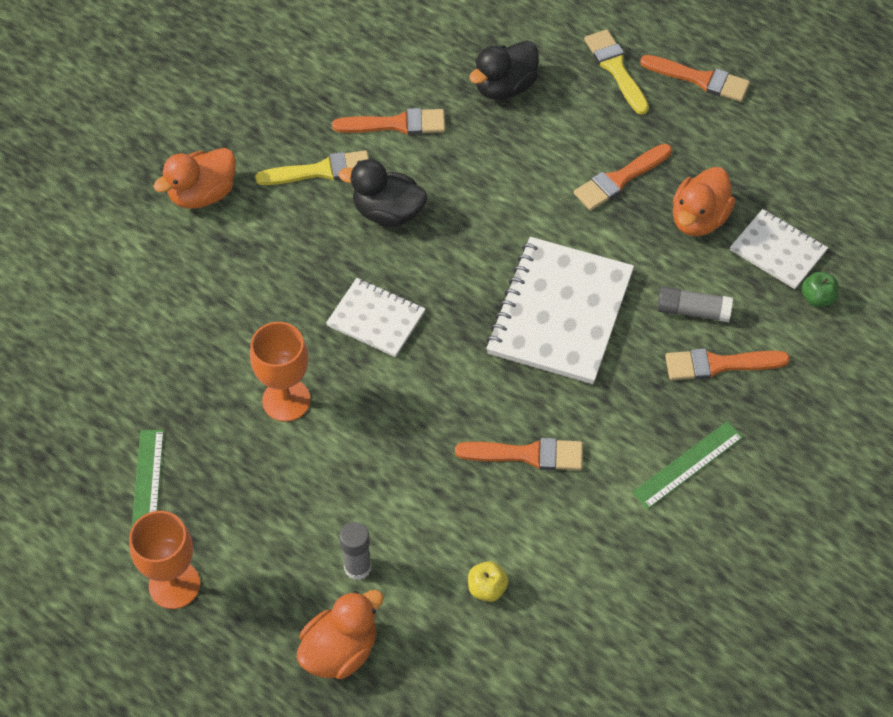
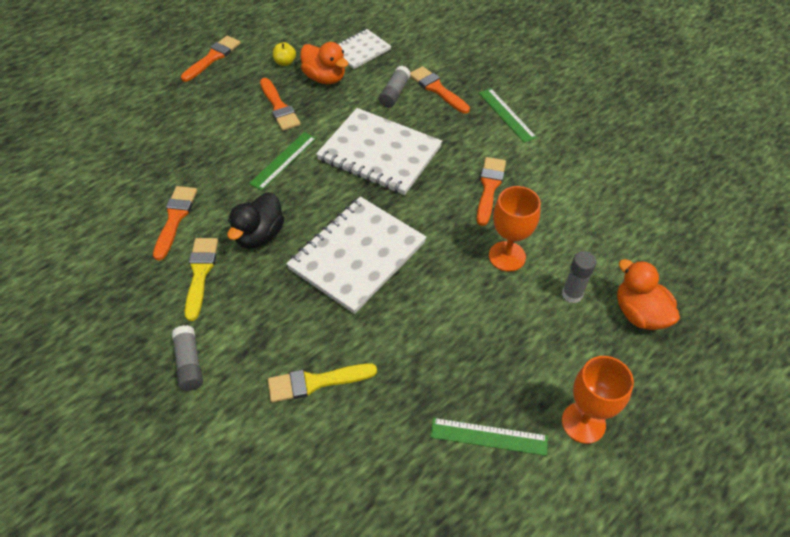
camera: 80 degrees left, 5 degrees down
orange duck [153,148,236,208] -> grey glue stick [172,325,203,391]
orange goblet [250,322,311,422] -> orange goblet moved to [489,186,541,271]
white notebook [326,278,425,357] -> white notebook [286,197,427,314], size x1.79
yellow apple [468,561,509,602] -> yellow apple moved to [273,42,296,66]
black duck [469,40,539,100] -> none
yellow brush [584,29,649,115] -> yellow brush moved to [268,363,377,403]
orange brush [665,348,790,380] -> orange brush turned 135 degrees clockwise [410,66,470,113]
green apple [801,271,839,307] -> none
none -> green ruler [249,132,316,191]

